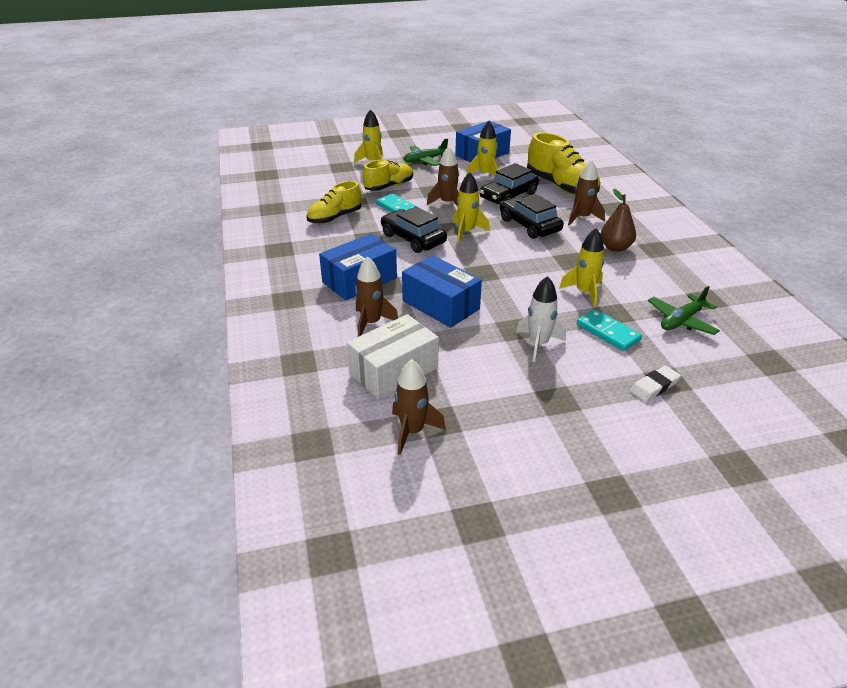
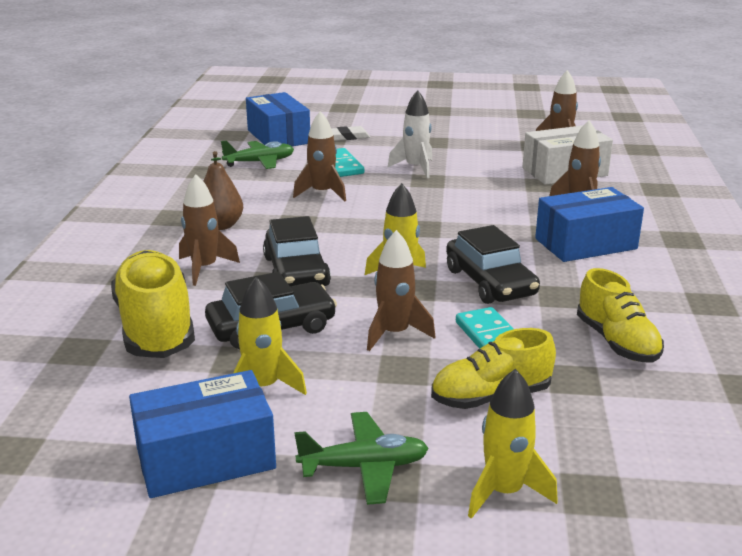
camera: 160 degrees left, 10 degrees down
yellow shoe [306,181,362,224] -> yellow shoe turned 90 degrees clockwise [577,268,664,363]
blue box [402,255,482,328] -> blue box moved to [246,92,310,147]
yellow rocket [559,228,605,307] -> brown rocket [293,111,346,201]

